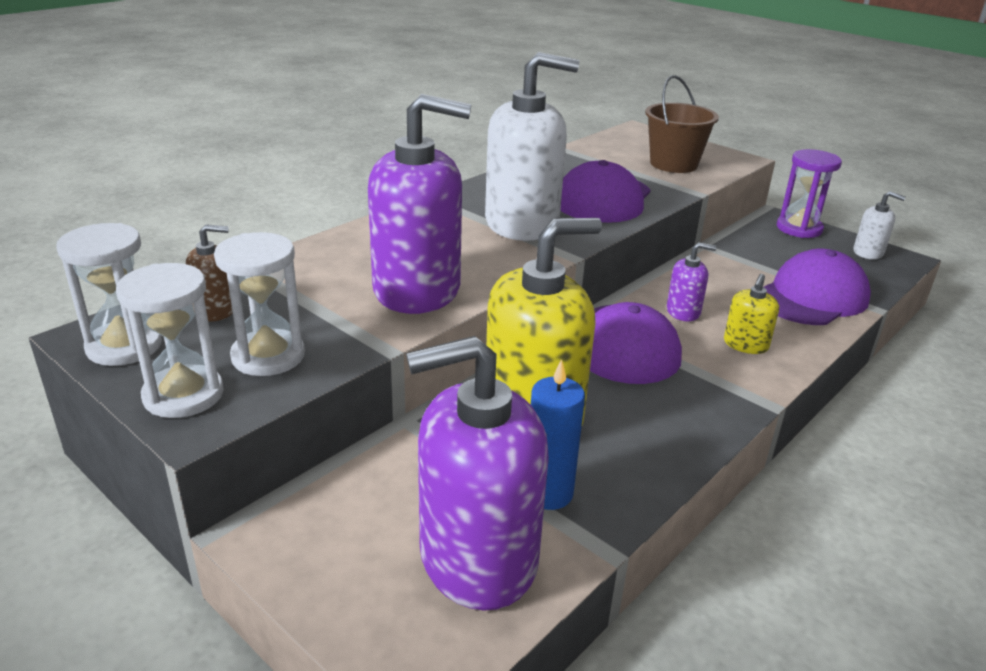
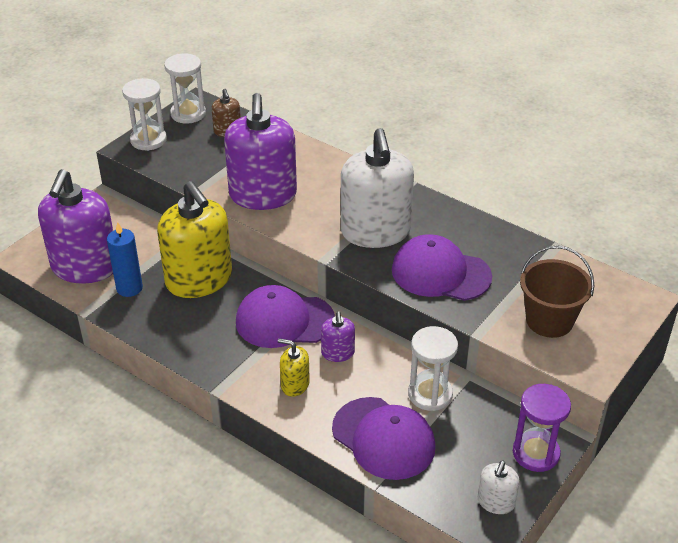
camera: 85 degrees right, 10 degrees up
white hourglass [214,232,305,376] -> white hourglass moved to [408,326,458,411]
purple soap dispenser [406,336,549,611] -> purple soap dispenser turned 150 degrees counterclockwise [38,169,113,284]

